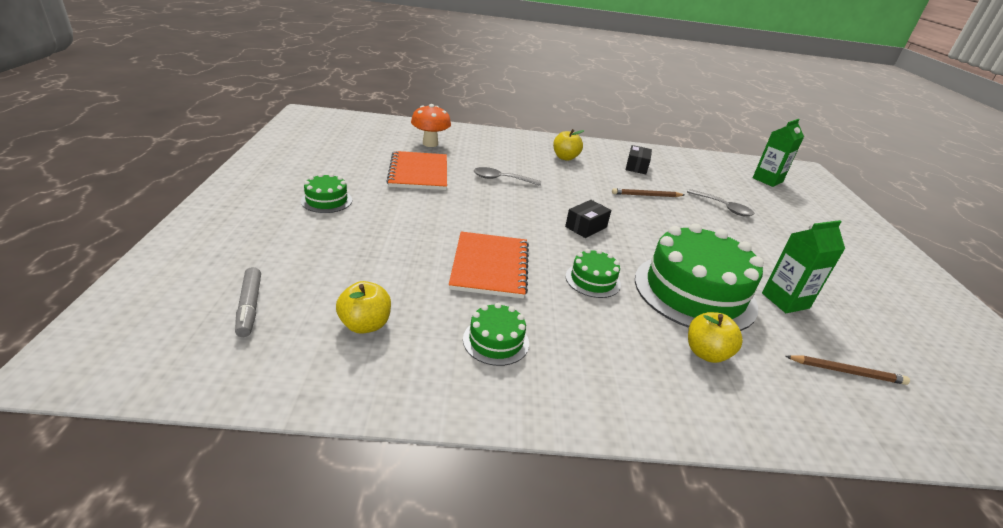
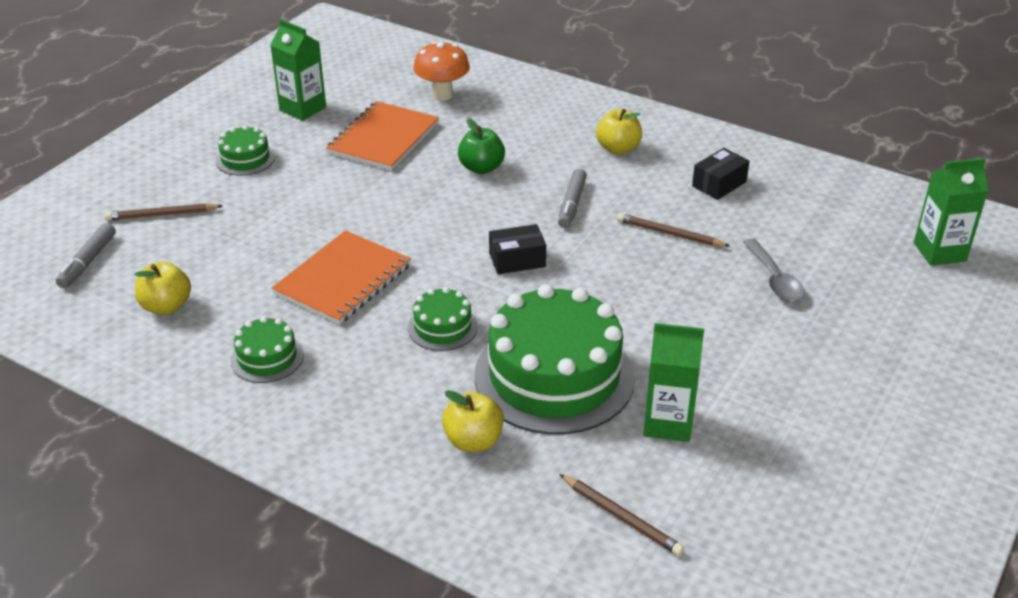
camera: 35 degrees right, 5 degrees up
grey spoon [474,167,541,186] -> green apple [458,118,505,174]
none -> brown pencil [104,203,223,221]
none -> green carton [270,19,326,121]
none -> grey marker [558,169,587,228]

